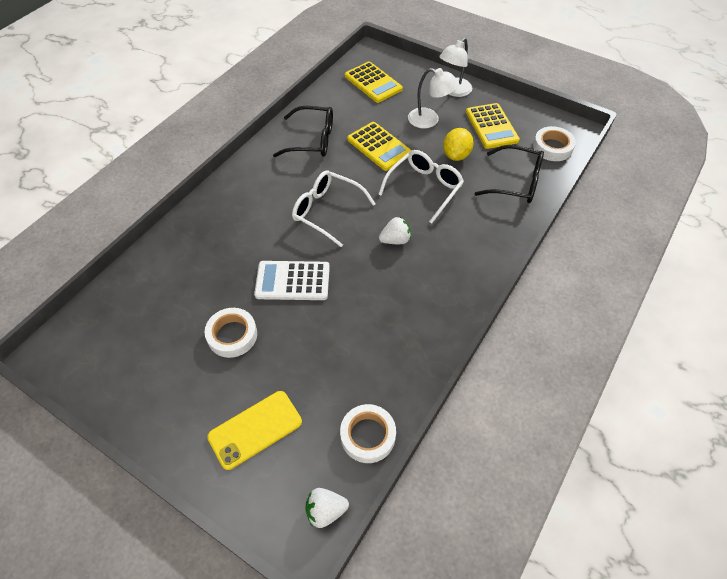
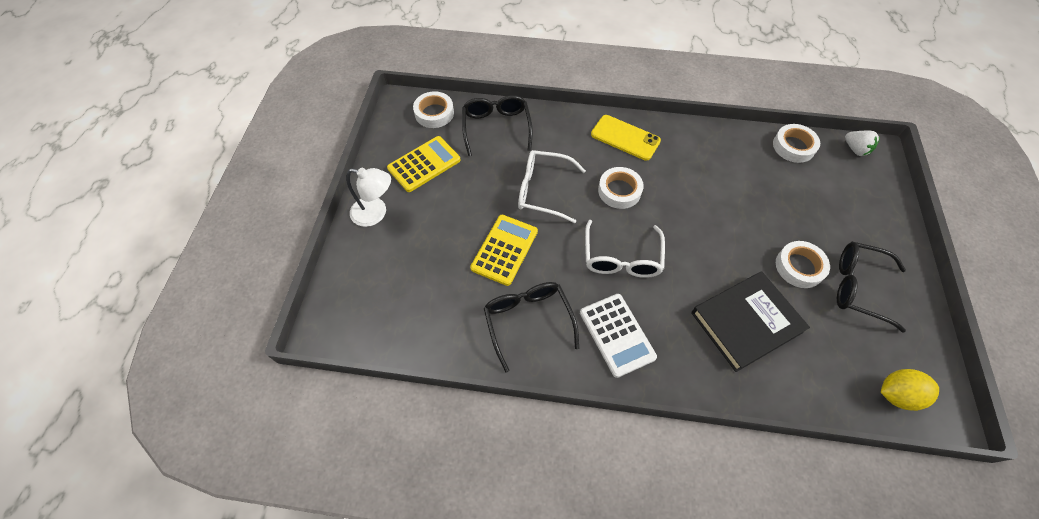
camera: 115 degrees left, 5 degrees up
yellow phone [207,391,302,470] -> yellow phone moved to [591,115,661,161]
white calculator [254,261,330,300] -> white calculator moved to [580,294,657,378]
yellow calculator [345,61,403,103] -> none
white strawberry [379,217,411,244] -> white tape [598,167,644,209]
white lamp [408,68,459,128] -> none
yellow lemon [443,128,474,161] -> yellow lemon moved to [881,369,939,411]
none -> black book [691,272,810,372]
none -> black glasses [837,242,906,333]

